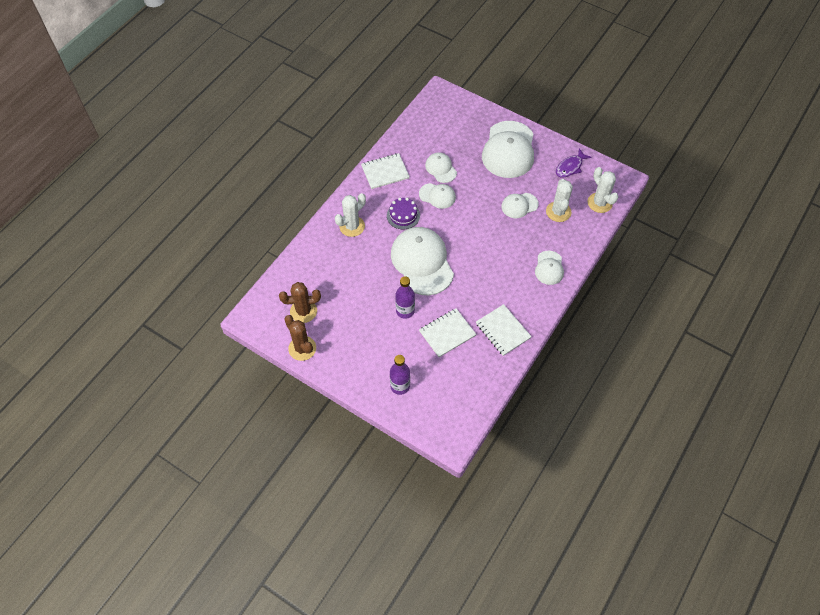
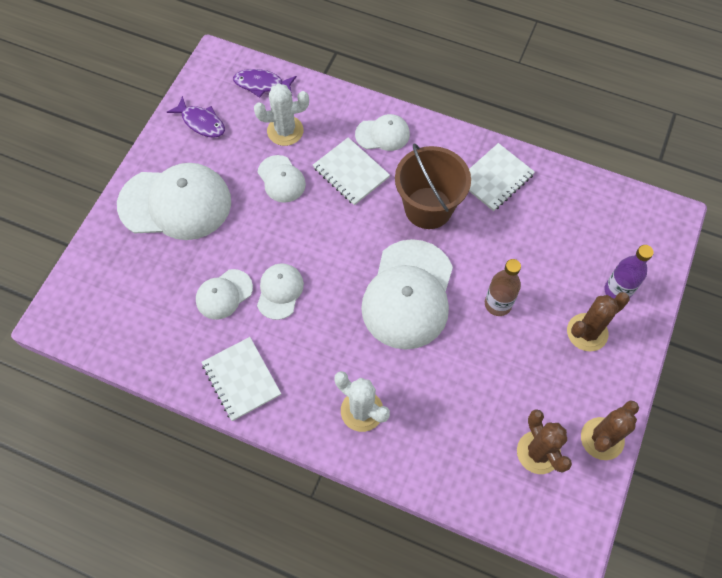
camera: 100 degrees left, 5 degrees up
purple cake [387,198,420,230] -> none
white cap [391,227,454,295] -> white cap turned 45 degrees counterclockwise [361,239,453,350]
purple bottle [395,276,415,319] -> brown bottle [485,259,521,316]
white notebook [419,308,476,357] -> white notebook moved to [313,137,390,205]
white cactus [588,167,619,213] -> purple fish [233,69,297,98]
none -> brown bucket [395,143,471,229]
none -> brown cactus [567,292,630,351]

